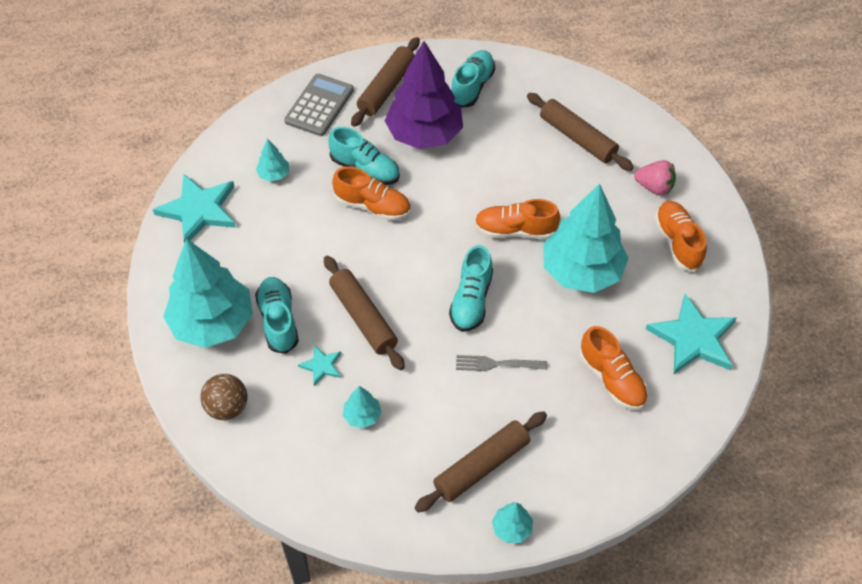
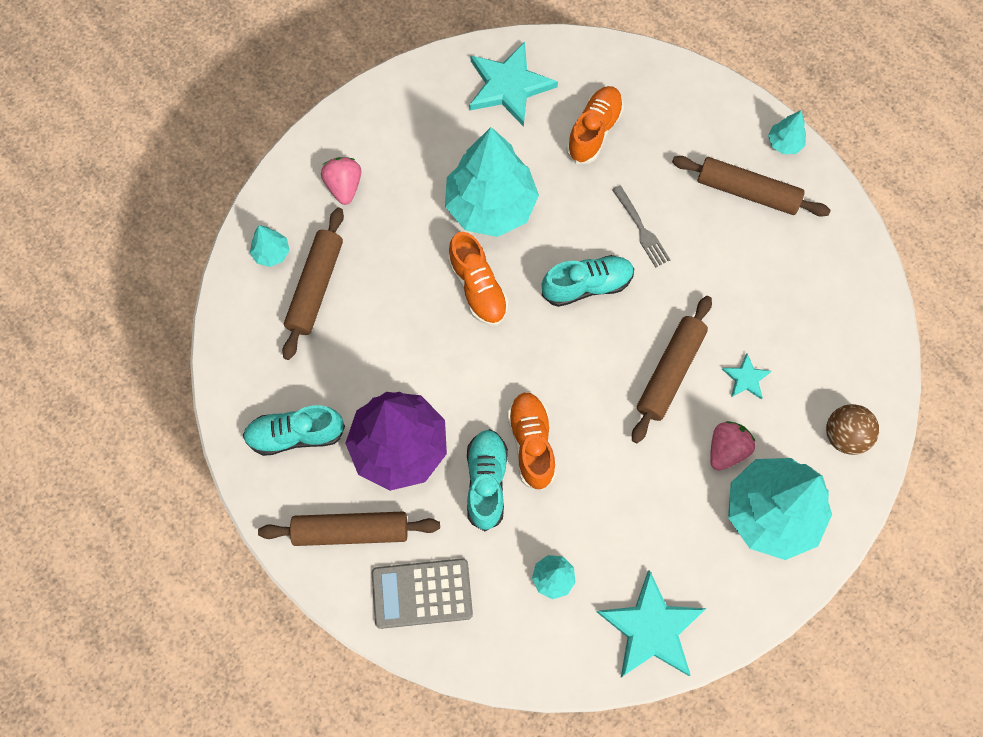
camera: 120 degrees left, 15 degrees up
turquoise shoe [255,277,299,354] -> pink strawberry [710,421,756,471]
turquoise tree [343,386,381,428] -> turquoise tree moved to [250,225,289,267]
orange shoe [655,201,707,272] -> none

